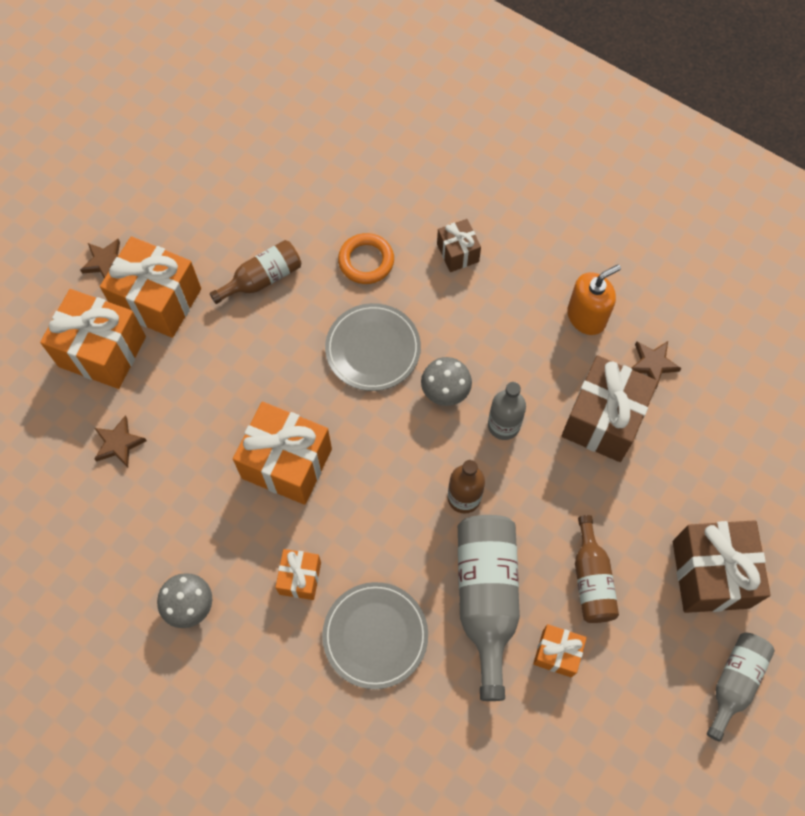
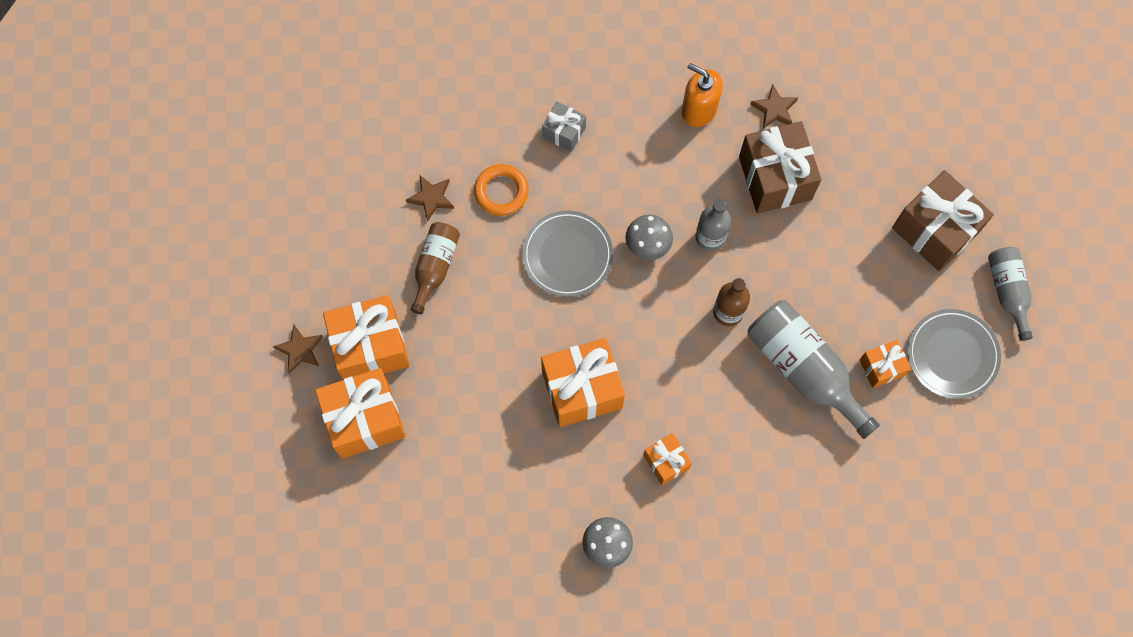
camera: 40 degrees left, 5 degrees up
brown star [94,416,147,467] -> brown star moved to [406,175,454,222]
grey plate [322,582,428,689] -> grey plate moved to [907,309,1001,399]
brown gift [437,219,481,272] -> grey gift [542,101,586,152]
orange soap dispenser [567,264,621,335] -> orange soap dispenser turned 75 degrees counterclockwise [682,63,723,127]
brown bottle [575,515,619,623] -> none

